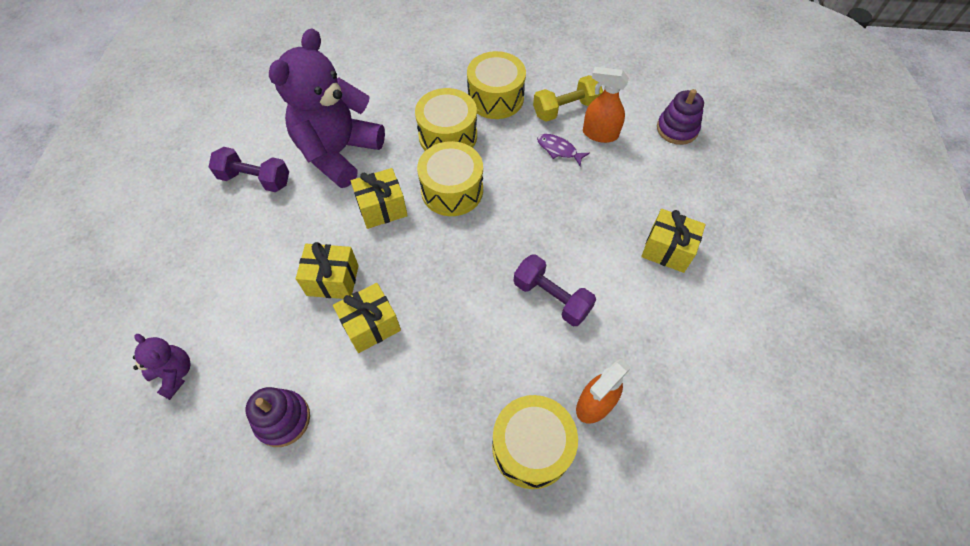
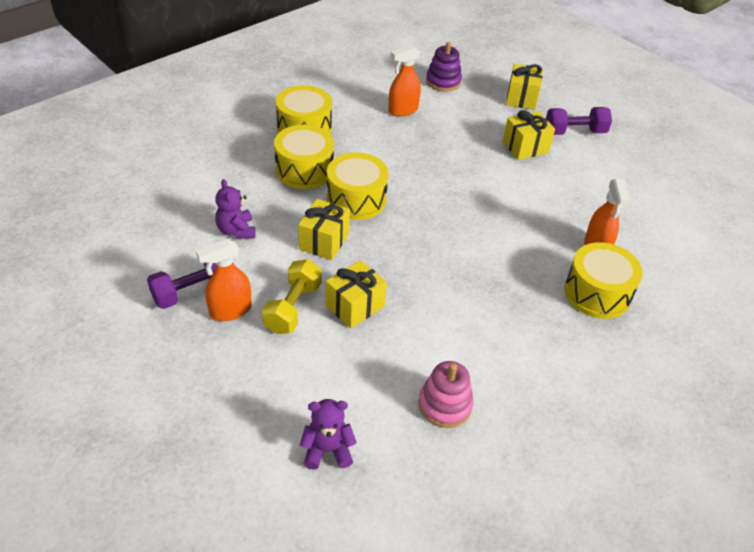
camera: 50 degrees left, 15 degrees down
purple stacking toy [246,387,310,447] -> pink stacking toy [419,361,474,428]
purple teddy bear [269,28,385,188] -> purple teddy bear [215,179,256,239], size x0.45
yellow gift [333,283,401,353] -> yellow gift moved to [506,64,543,110]
purple dumbbell [514,254,596,326] -> purple dumbbell moved to [546,107,612,135]
yellow dumbbell [533,75,603,122] -> yellow dumbbell moved to [262,259,322,334]
purple fish [537,134,590,166] -> none
none -> orange spray bottle [196,239,252,321]

